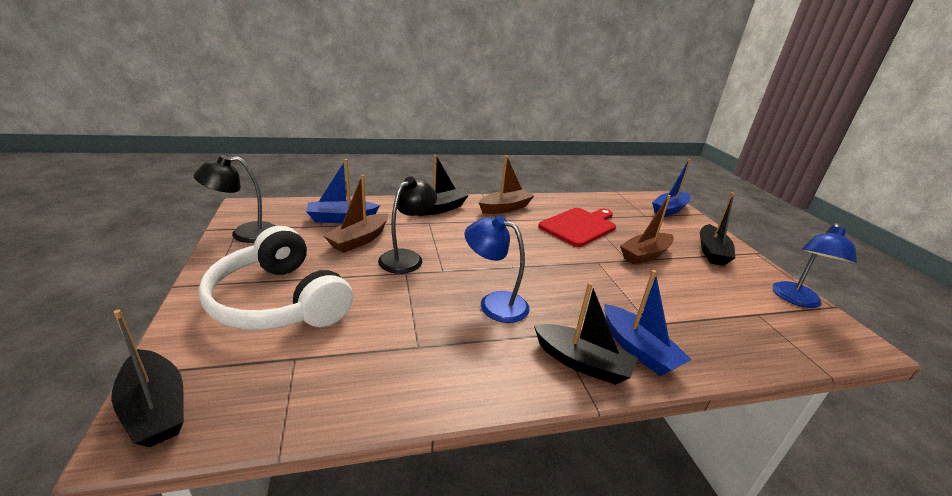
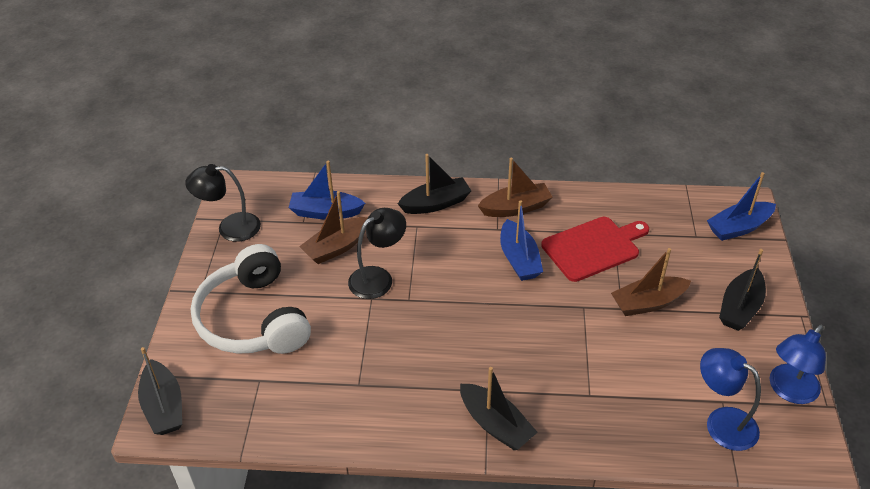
camera: 20 degrees right, 15 degrees up
blue lamp [465,216,530,323] -> blue lamp moved to [700,348,761,451]
blue boat [604,270,692,376] -> blue boat moved to [500,200,543,281]

